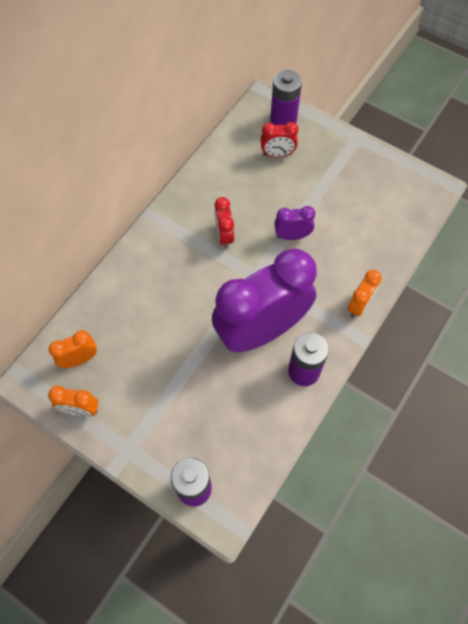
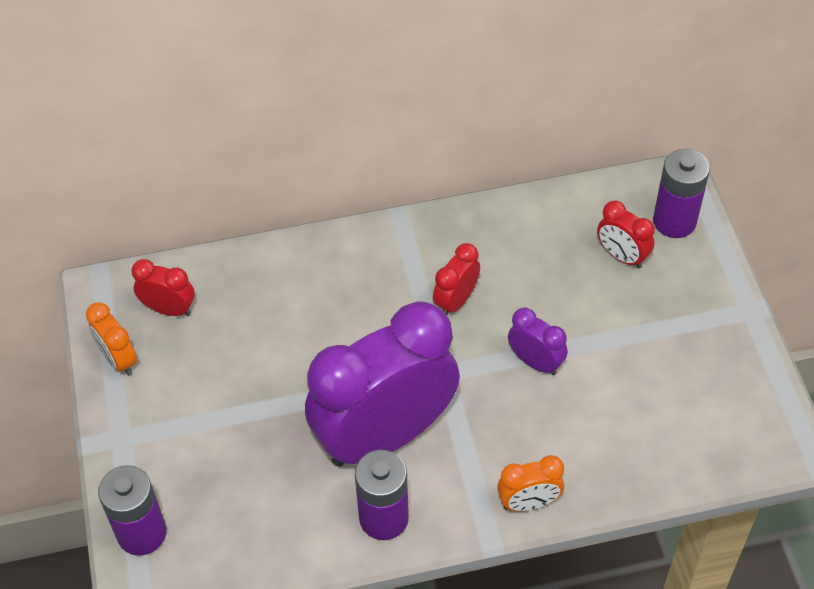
camera: 45 degrees right, 10 degrees down
orange clock [49,330,97,368] -> red clock [132,259,195,316]
purple clock [212,248,317,353] -> purple clock turned 45 degrees counterclockwise [305,301,460,467]

